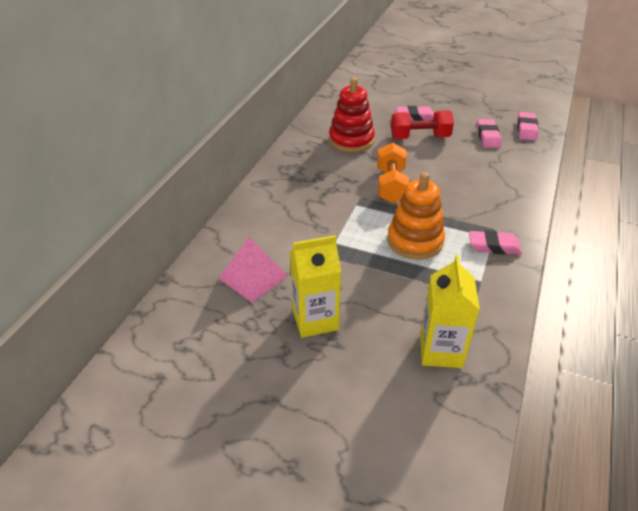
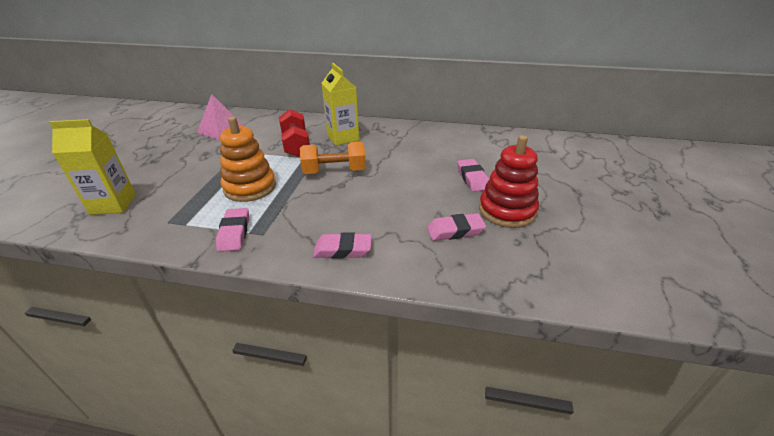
camera: 80 degrees right, 5 degrees down
yellow carton [290,235,341,338] -> yellow carton moved to [321,63,359,146]
red stacking toy [329,78,375,152] -> red stacking toy moved to [479,135,539,228]
red dumbbell [391,110,454,139] -> red dumbbell moved to [279,109,310,157]
pink eraser [517,112,538,141] -> pink eraser moved to [313,233,372,259]

